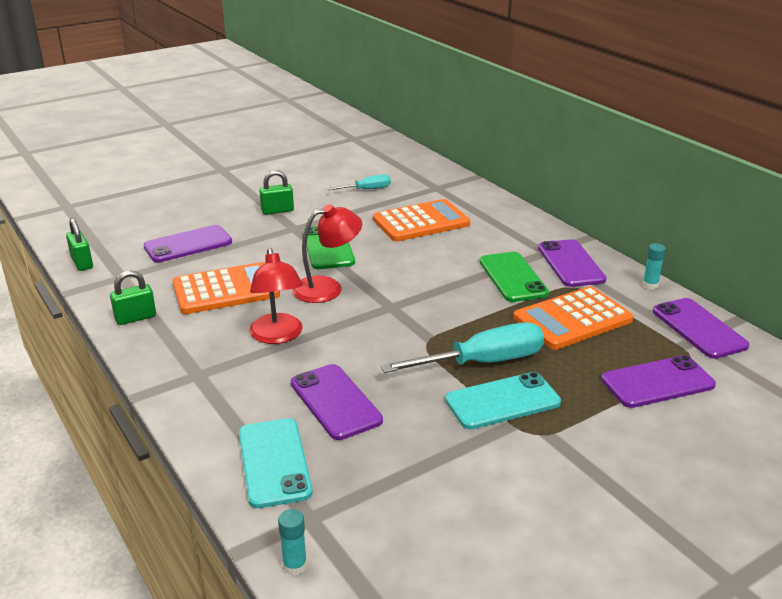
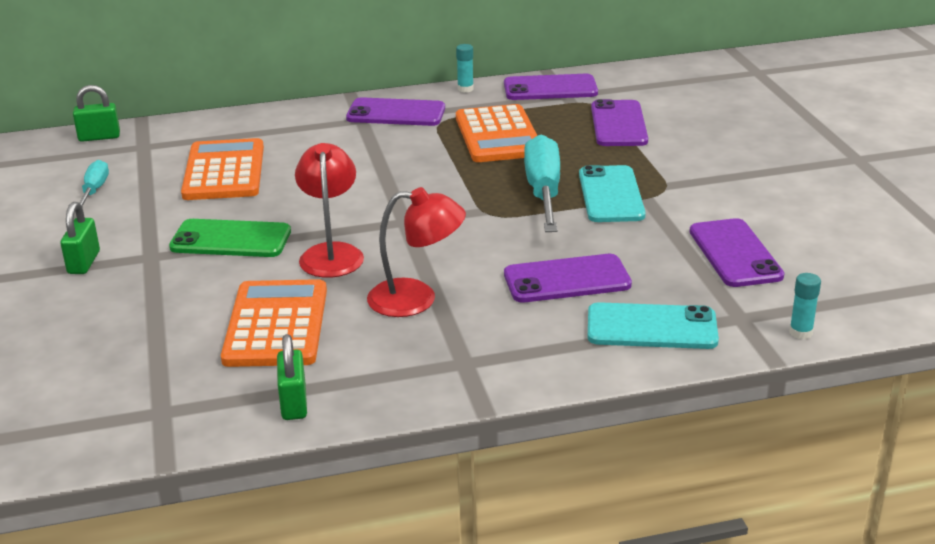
camera: 70 degrees left, 0 degrees up
green padlock [66,218,93,271] -> green padlock moved to [73,85,120,142]
purple phone [143,225,232,263] -> purple phone moved to [689,218,784,287]
green phone [479,252,549,302] -> none

